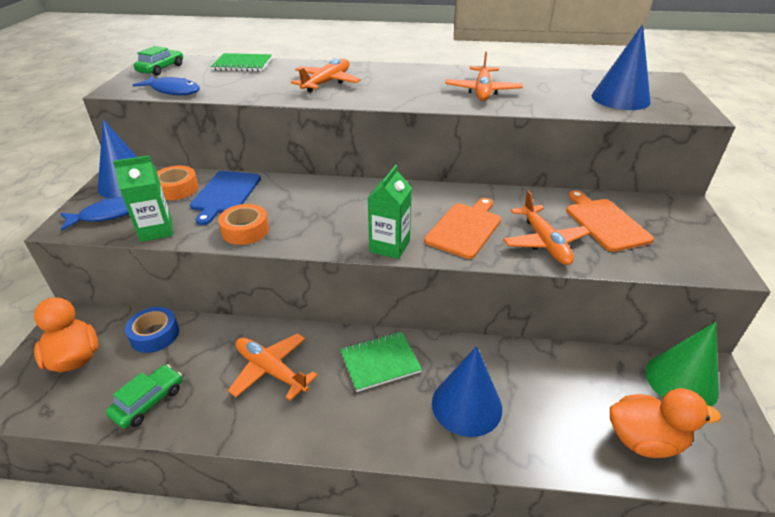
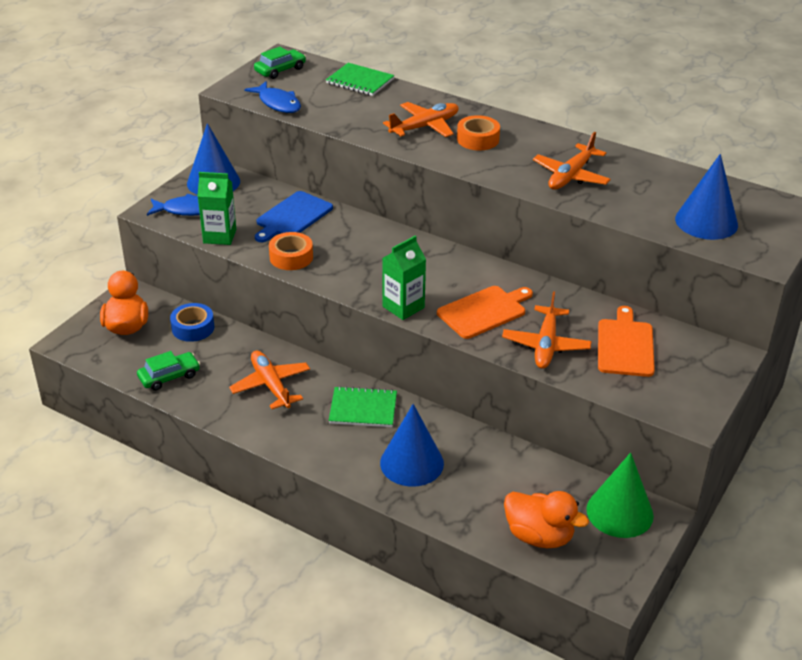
camera: 25 degrees right, 0 degrees up
orange tape [157,166,199,200] -> orange tape moved to [457,115,500,150]

